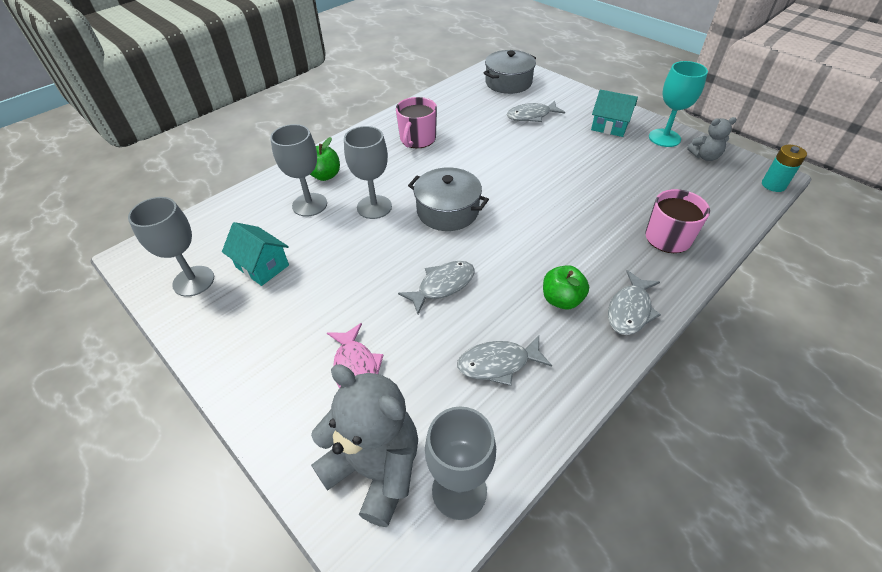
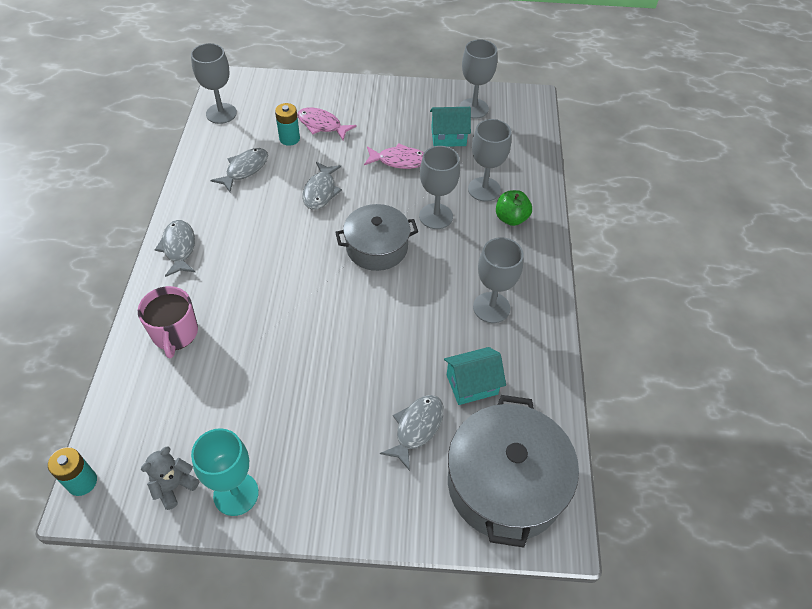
camera: 135 degrees right, 5 degrees up
grey teddy bear [311,364,418,527] -> none
pink mug [396,97,437,148] -> grey goblet [473,237,524,323]
grey pot [483,50,536,94] -> grey pot [448,395,579,548], size x1.52
green apple [543,265,589,309] -> none
turquoise house [591,90,638,137] -> turquoise house moved to [444,347,506,405]
none -> turquoise battery [275,103,300,146]
none -> pink fish [364,143,424,169]

